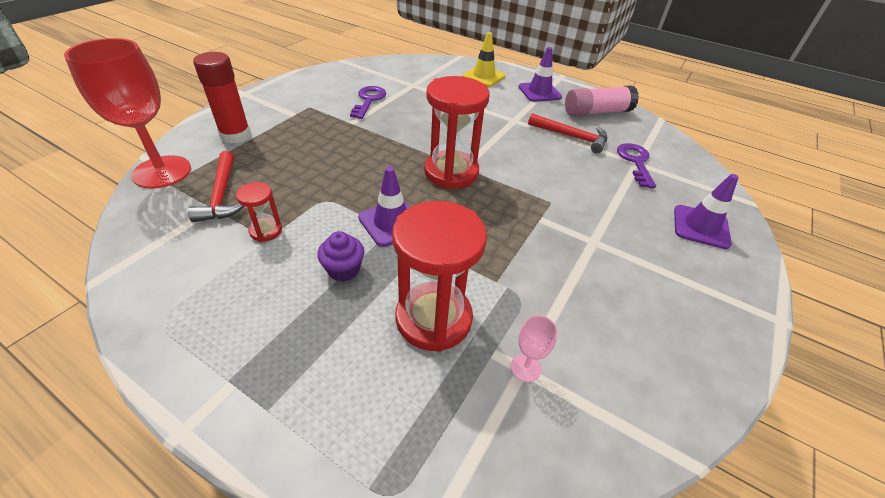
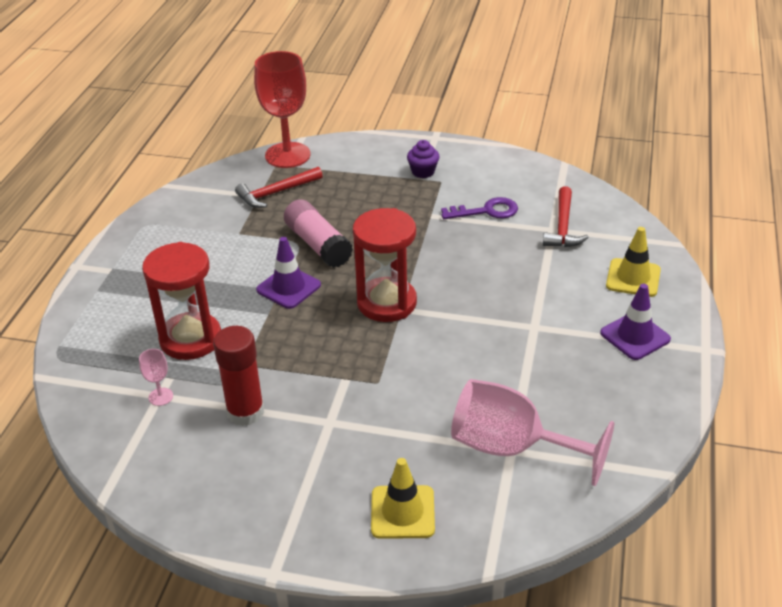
camera: 75 degrees right, 5 degrees down
red glue stick [193,52,251,144] -> red glue stick moved to [213,326,264,426]
red hourglass [236,182,282,242] -> none
purple cupcake [317,231,364,282] -> purple cupcake moved to [407,140,440,178]
red hammer [528,113,607,153] -> red hammer moved to [543,186,589,247]
pink glue stick [565,85,639,116] -> pink glue stick moved to [284,199,353,268]
purple key [617,143,656,188] -> pink goblet [451,379,614,486]
purple traffic cone [674,174,739,249] -> yellow traffic cone [371,458,435,539]

